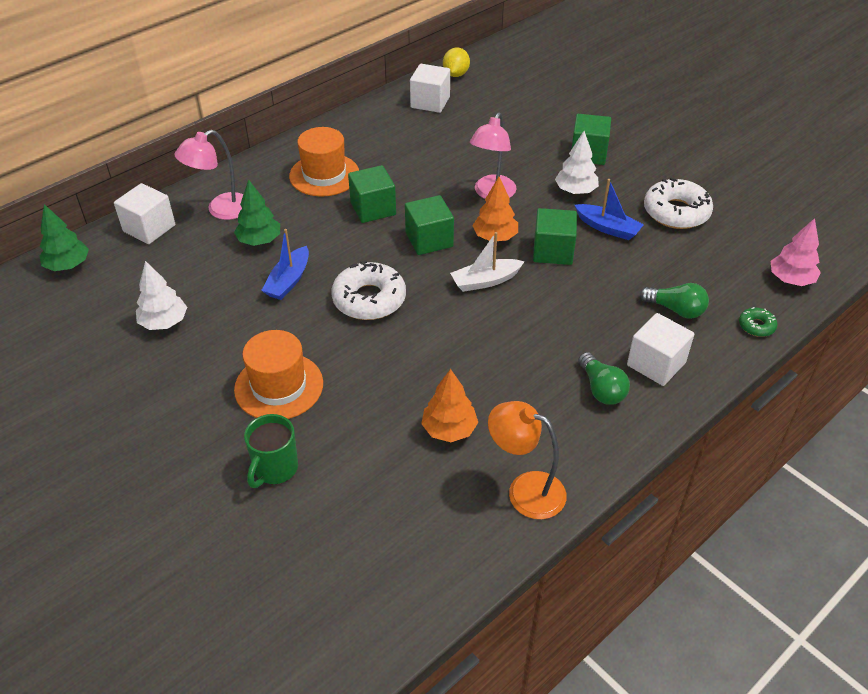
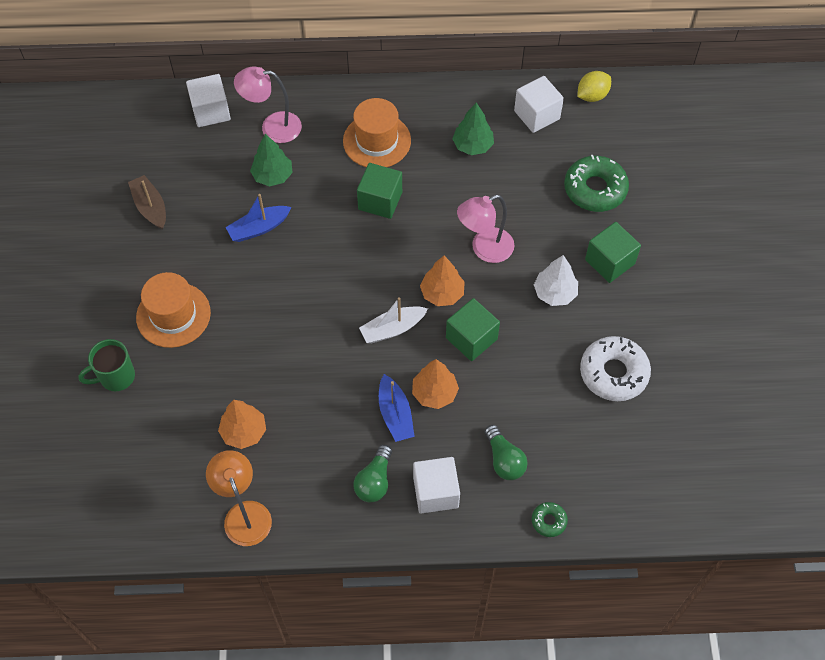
camera: 40 degrees right, 15 degrees up
green tree [40,204,89,271] -> green tree moved to [452,103,494,155]
white tree [136,261,187,330] -> brown boat [128,175,166,229]
white donut [331,261,406,320] -> none
green cube [405,195,454,255] -> none
white boat [450,232,525,292] -> white boat turned 45 degrees counterclockwise [359,297,428,343]
blue boat [575,179,644,240] -> blue boat moved to [379,374,415,442]
pink tree [771,218,821,286] -> none
none -> orange tree [412,359,459,409]
none -> green donut [564,155,629,212]

